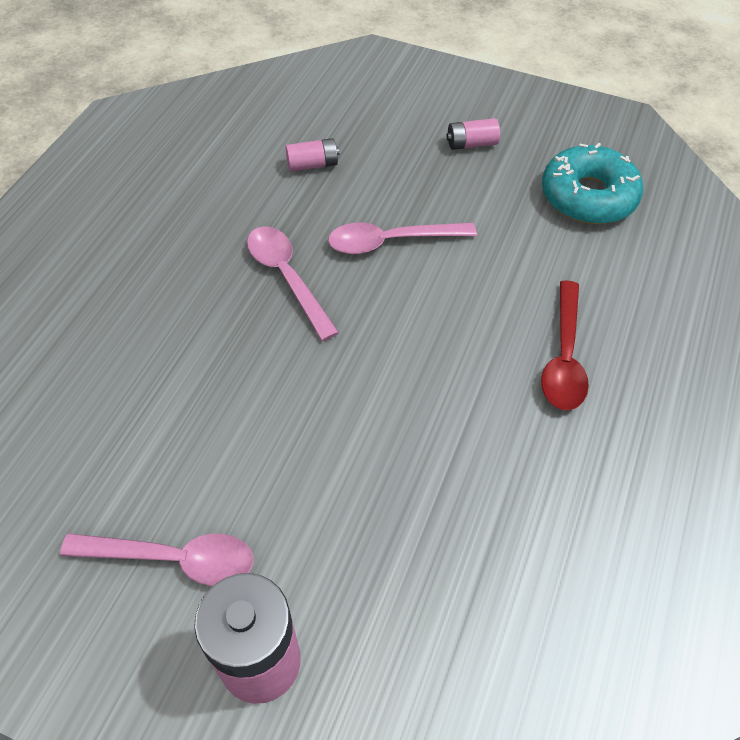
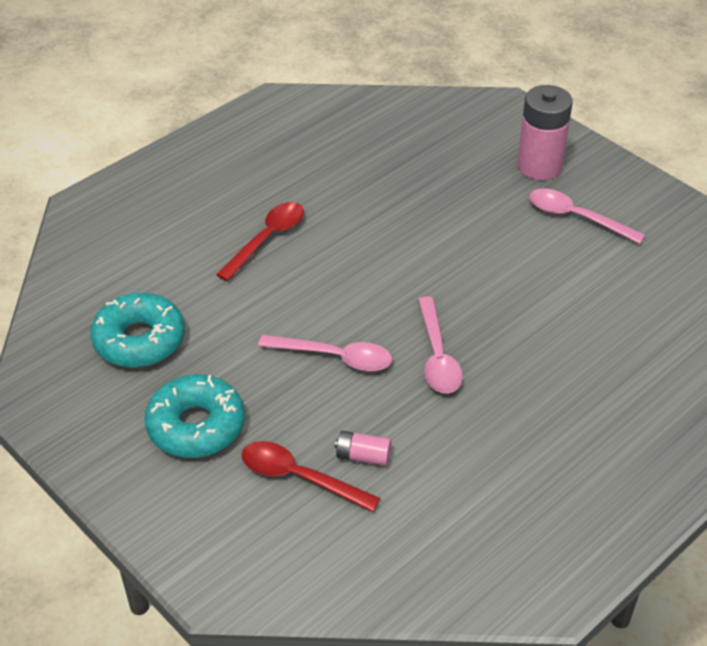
camera: 155 degrees left, 10 degrees down
pink battery [447,118,500,150] -> turquoise donut [145,375,245,458]
none -> red spoon [241,441,381,512]

